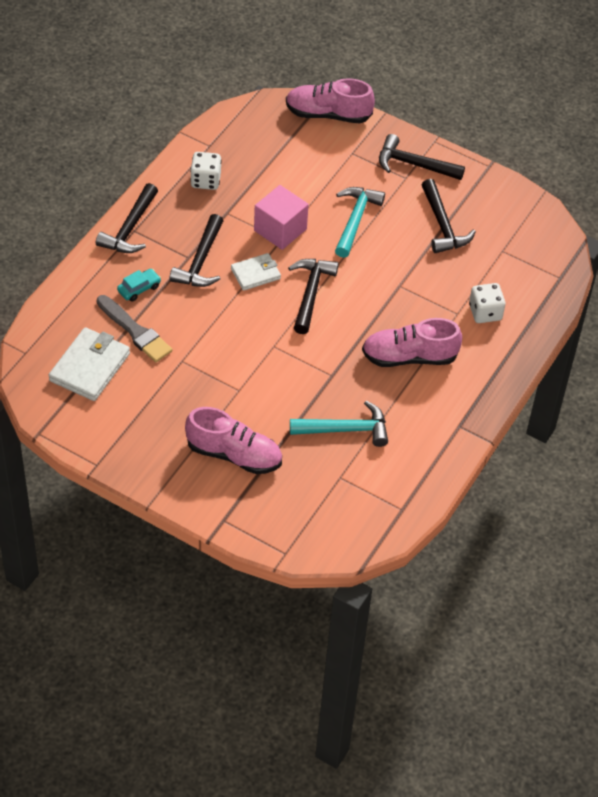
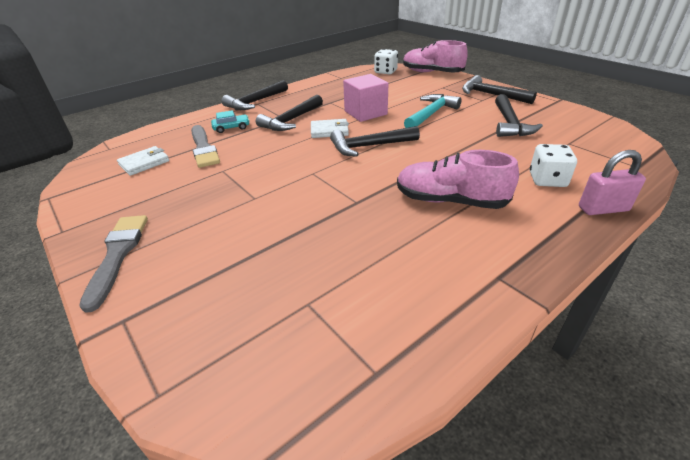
camera: 25 degrees right, 15 degrees down
white wallet [49,327,130,401] -> white wallet [117,146,169,176], size x0.62
pink shoe [185,407,282,474] -> none
white dice [190,152,222,190] -> white dice moved to [374,49,398,74]
black hammer [288,259,339,334] -> black hammer turned 135 degrees counterclockwise [330,126,420,157]
turquoise hammer [290,401,388,447] -> none
none -> grey brush [79,215,148,313]
none -> pink padlock [579,150,646,215]

